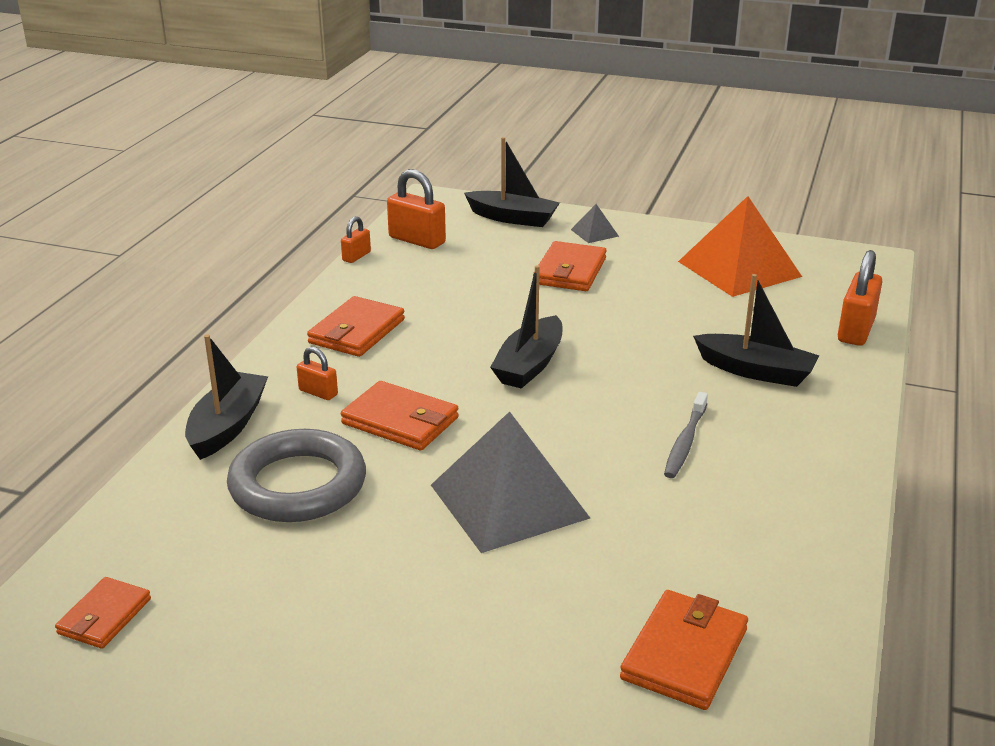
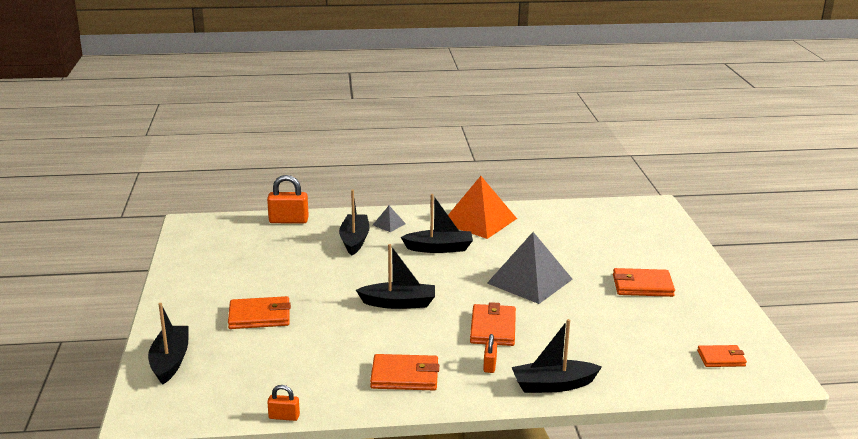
camera: 115 degrees left, 5 degrees down
grey ring [227,429,366,522] -> none
orange padlock [387,169,446,249] -> none
grey pyramid [571,204,619,243] -> grey pyramid moved to [373,206,406,232]
orange wallet [620,590,748,710] -> orange wallet moved to [613,268,675,297]
grey toothbrush [664,392,708,478] -> black boat [401,194,473,253]
orange pyramid [678,196,802,297] -> orange pyramid moved to [448,176,517,239]

